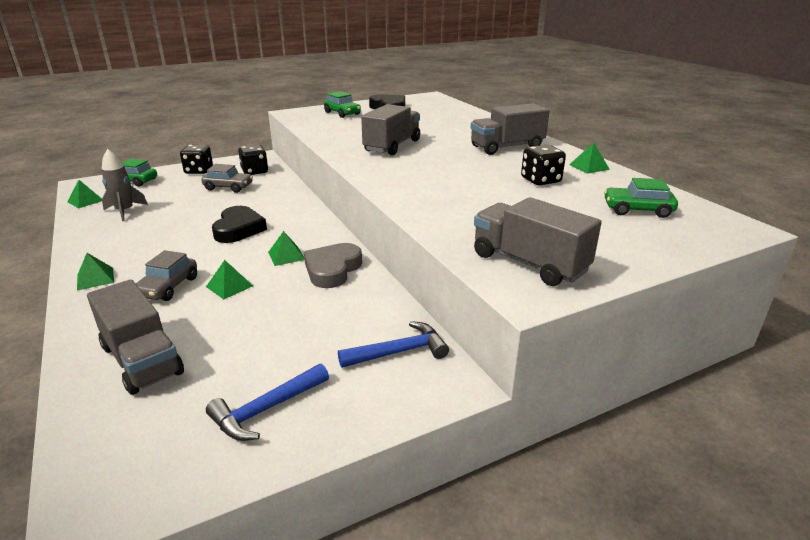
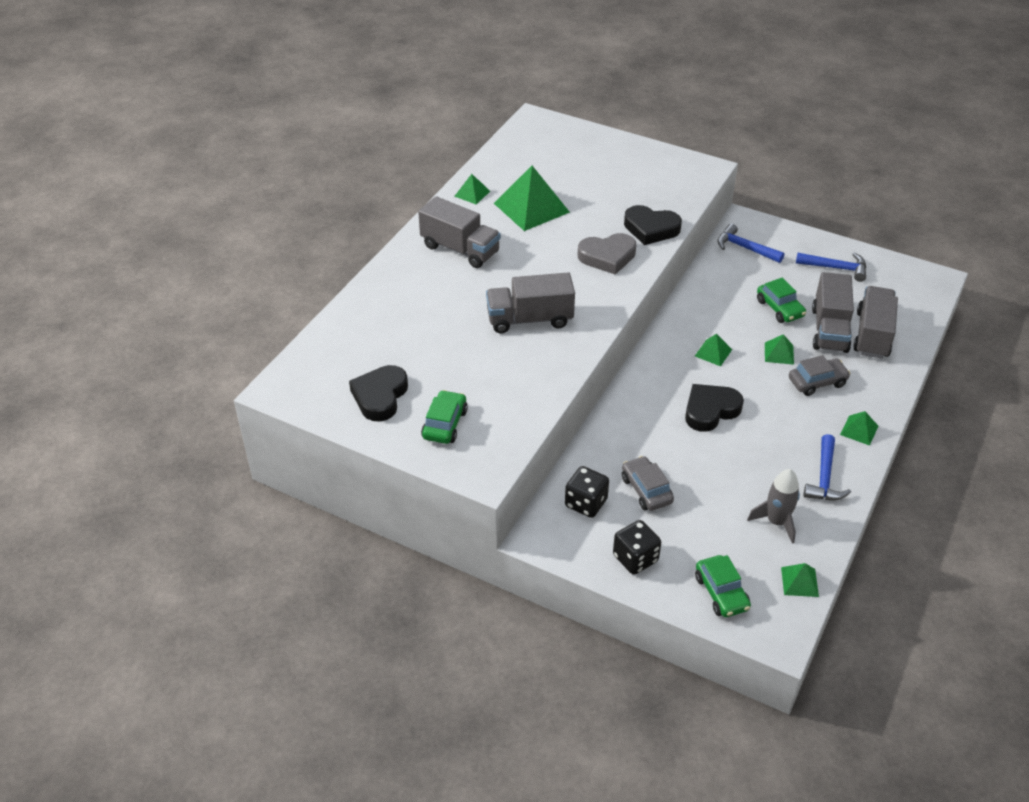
camera: 125 degrees left, 15 degrees up
grey heart [304,243,362,288] -> grey heart moved to [578,233,636,275]
grey truck [474,197,602,286] -> grey truck moved to [812,272,854,353]
black dice [521,145,566,185] -> green pyramid [494,166,570,231]
green car [604,178,678,218] -> green car moved to [757,278,806,323]
none -> black heart [624,205,682,245]
none -> blue hammer [803,434,851,500]

